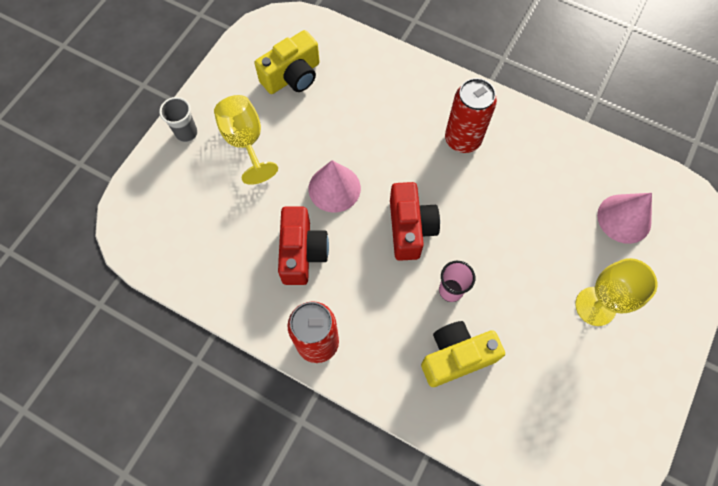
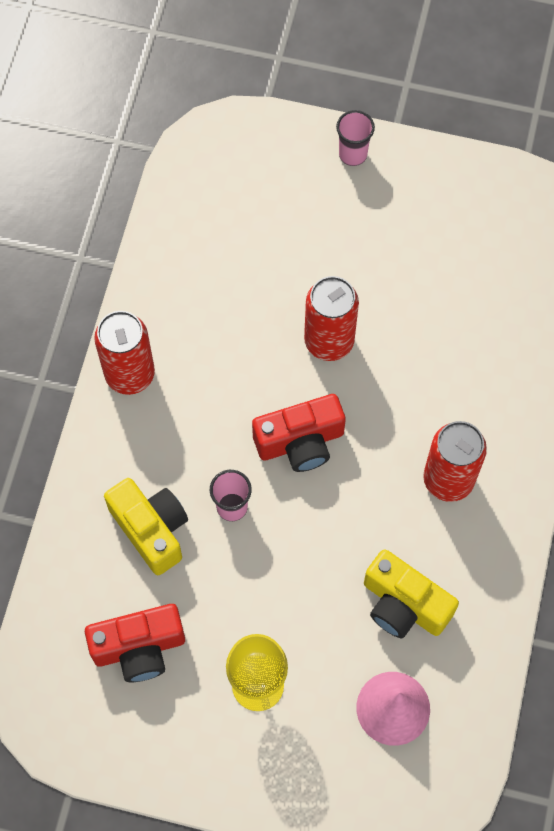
camera: 75 degrees right, 0 degrees up
grey cup [159,97,198,142] -> pink cup [336,110,375,166]
yellow goblet [214,95,278,185] -> none
yellow camera [254,30,320,94] -> yellow camera moved to [364,549,459,638]
red camera [278,206,329,285] -> red camera moved to [85,604,185,682]
pink cone [308,160,361,212] -> red can [304,276,359,361]

